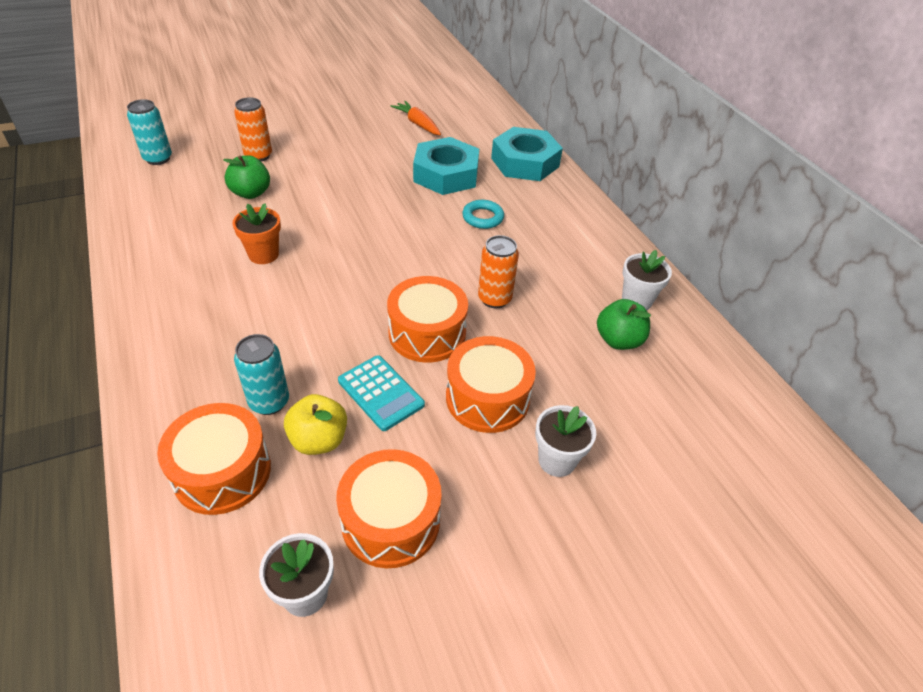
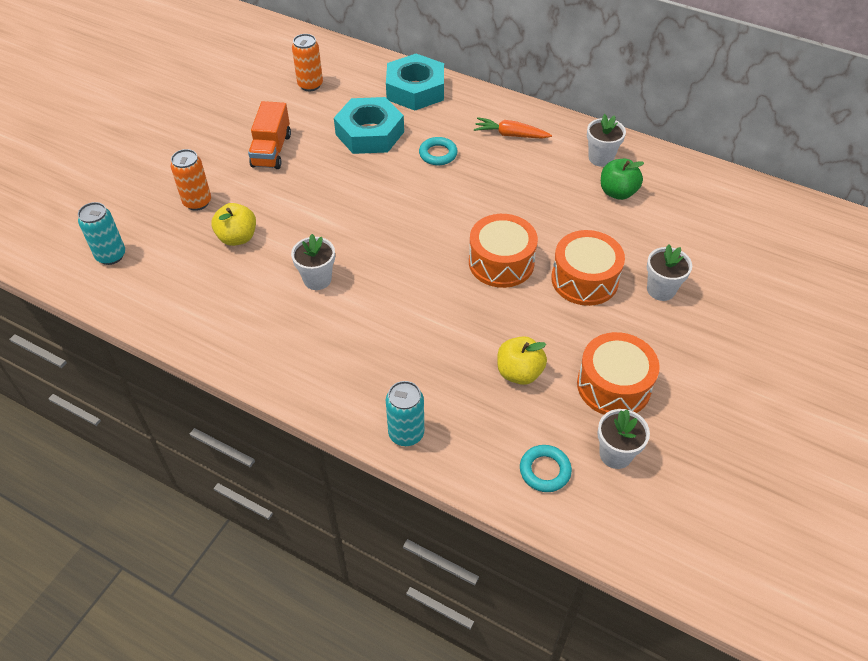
camera: 35 degrees left, 5 degrees up
orange drum [157,403,271,515] -> none
green apple [223,155,270,199] -> yellow apple [212,203,256,246]
orange flower pot [232,203,281,264] -> white flower pot [291,234,335,290]
turquoise can [234,334,289,415] -> turquoise can moved to [386,381,424,446]
turquoise calculator [338,355,425,431] -> none
orange carrot [390,101,441,135] -> orange carrot moved to [474,117,552,139]
orange can [478,235,519,308] -> orange can moved to [292,34,323,91]
none -> orange truck [248,101,291,169]
none -> turquoise ring [520,445,572,492]

